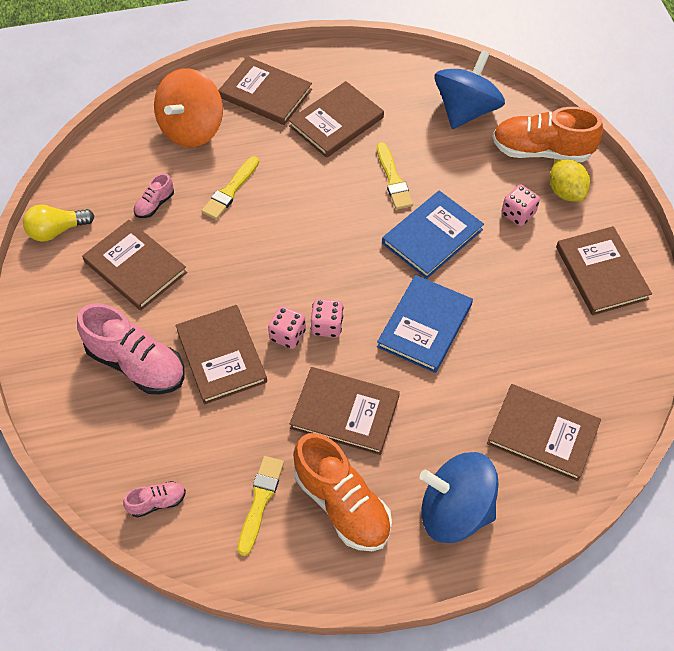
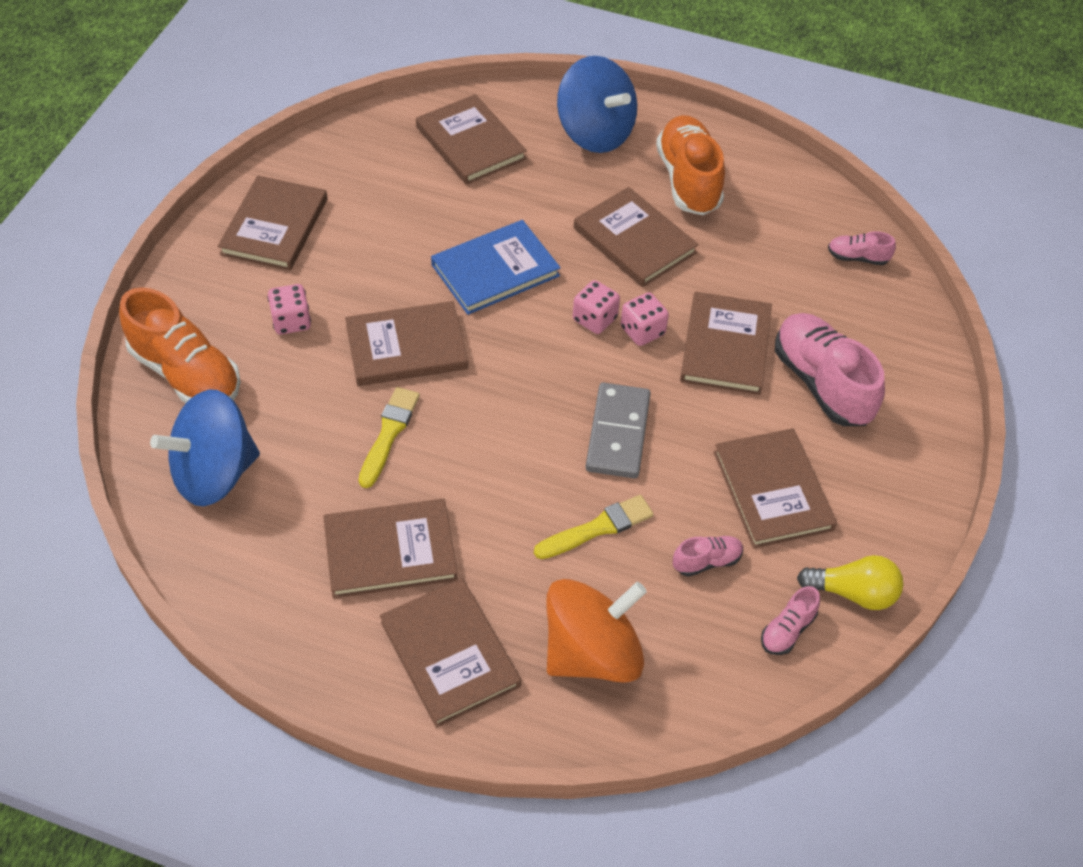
camera: 150 degrees left, 5 degrees down
yellow brush [238,456,284,556] -> none
blue book [382,190,484,279] -> brown book [345,301,468,386]
yellow lemon [550,159,590,202] -> none
none -> grey domino [586,382,651,478]
none -> pink shoe [761,586,820,655]

